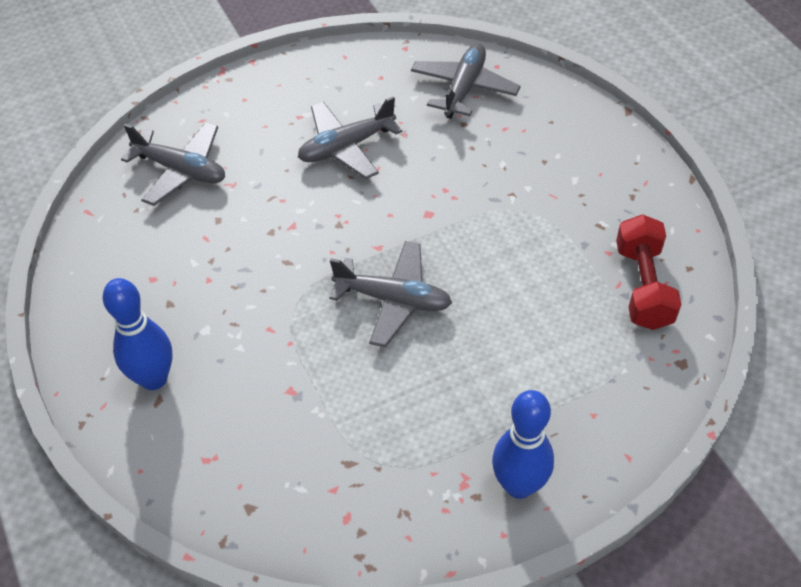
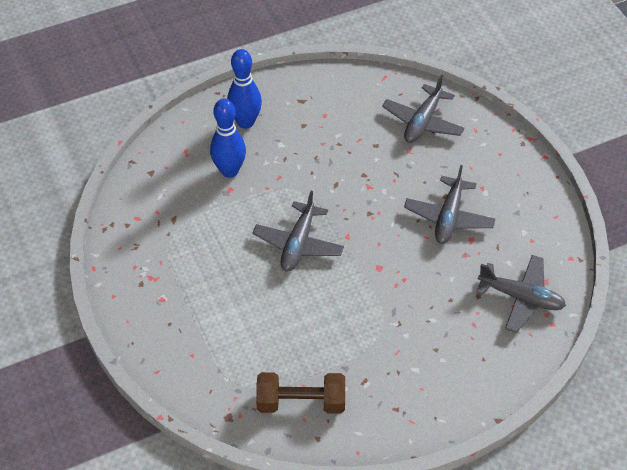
camera: 90 degrees right, 0 degrees up
grey plane [298,96,402,179] -> grey plane turned 135 degrees counterclockwise [404,165,495,244]
blue bowling pin [492,390,554,499] -> blue bowling pin moved to [210,98,246,178]
red dumbbell [616,214,681,330] -> brown dumbbell [256,372,345,414]

